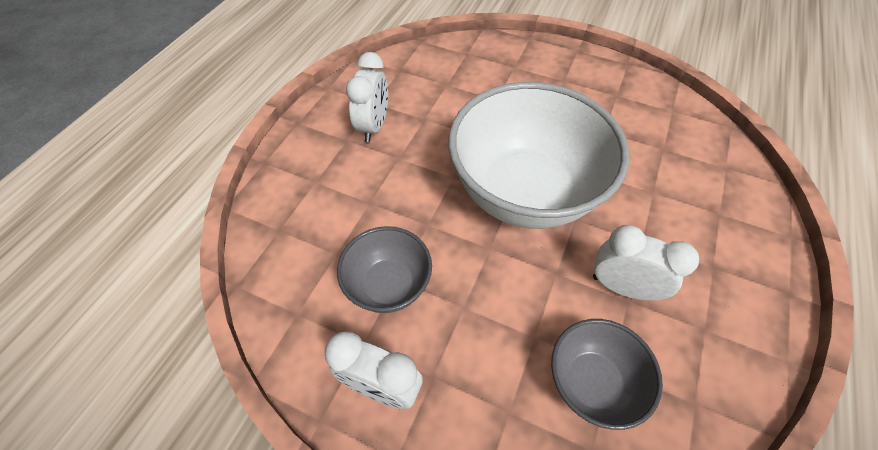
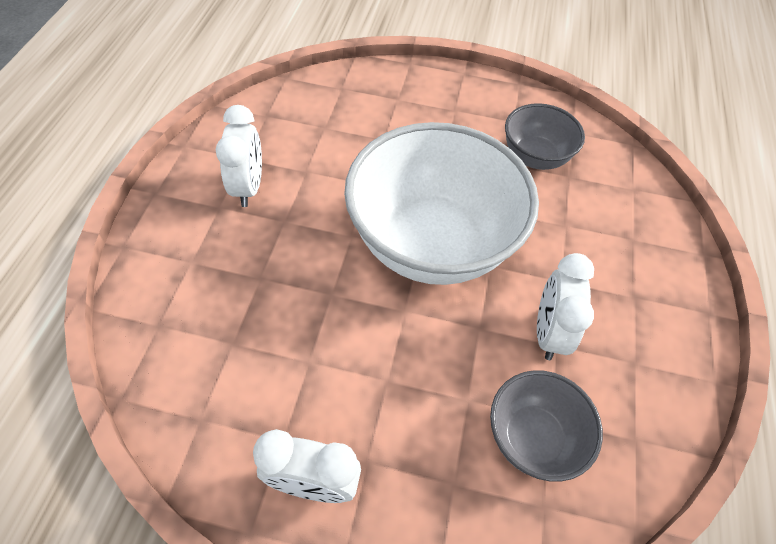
camera: 15 degrees left, 0 degrees up
grey bowl [337,226,432,313] -> grey bowl moved to [505,103,585,170]
white clock [593,225,699,300] -> white clock turned 90 degrees counterclockwise [537,253,594,360]

